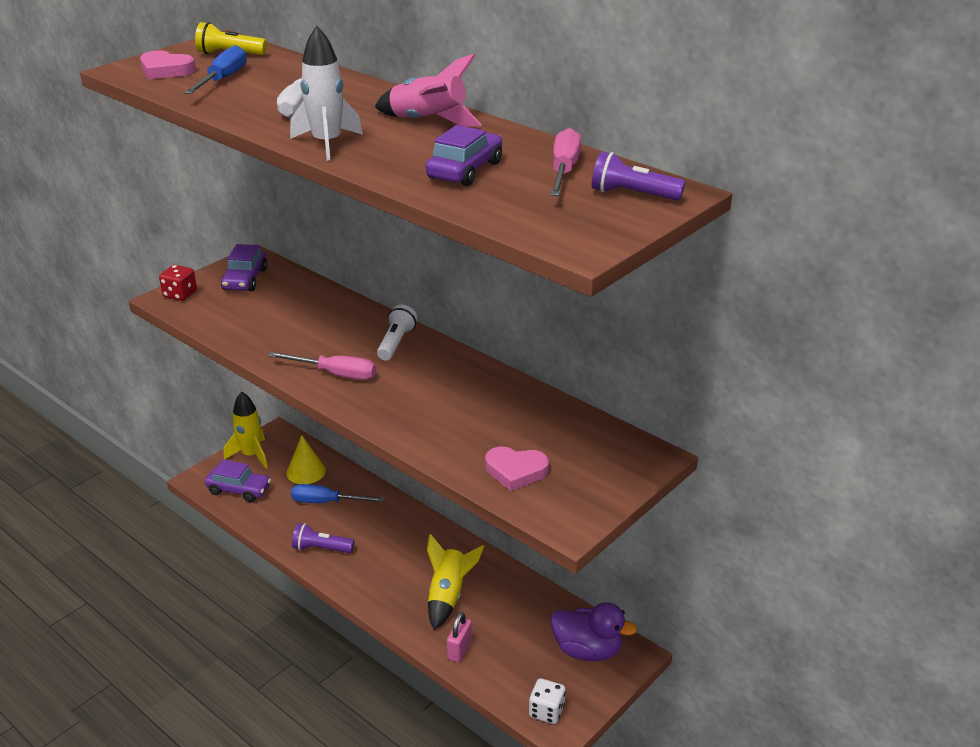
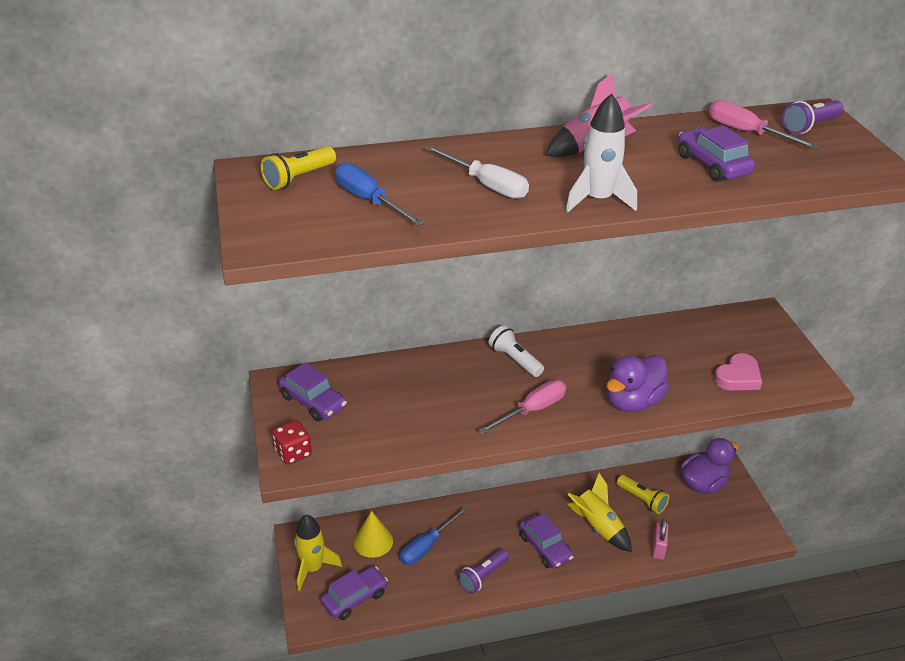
camera: 55 degrees left, 5 degrees up
pink heart [140,50,196,79] -> none
pink padlock [447,612,472,662] -> pink padlock turned 45 degrees clockwise [652,519,669,560]
white dice [529,678,566,724] -> none
none -> purple car [519,513,574,569]
none -> purple duck [606,355,669,412]
none -> yellow flashlight [617,475,669,514]

